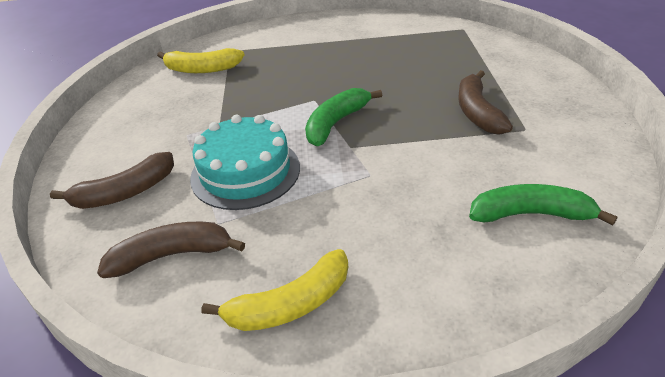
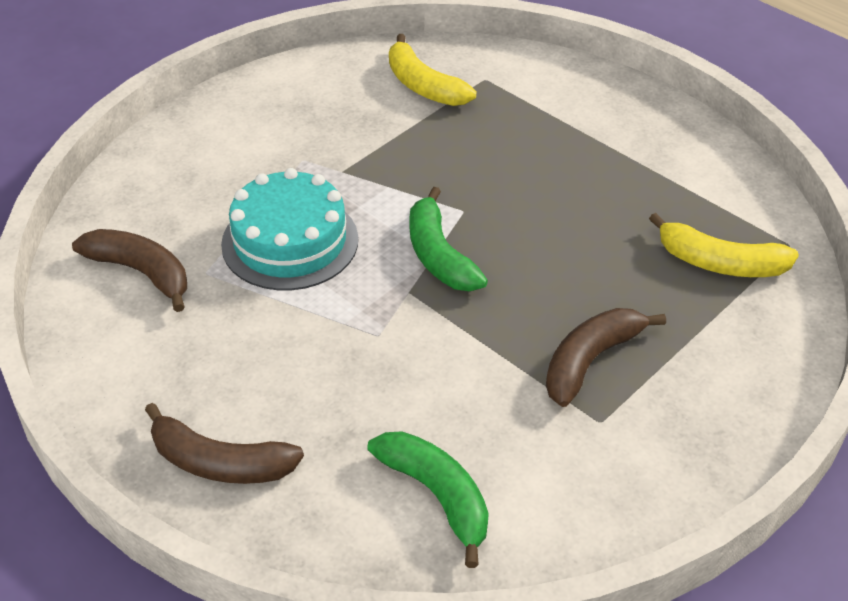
camera: 45 degrees right, 5 degrees up
brown banana [50,152,174,209] -> brown banana moved to [145,403,304,484]
yellow banana [201,249,348,331] -> yellow banana moved to [649,213,799,277]
green banana [305,88,382,146] -> green banana turned 105 degrees counterclockwise [409,187,488,291]

